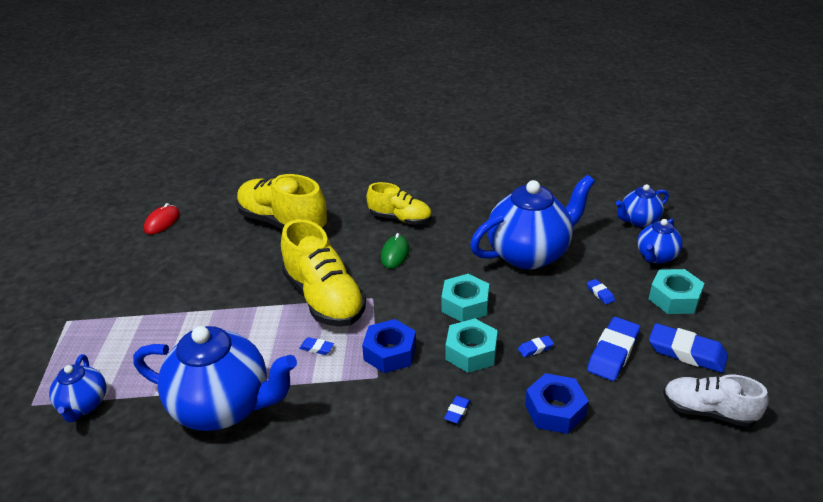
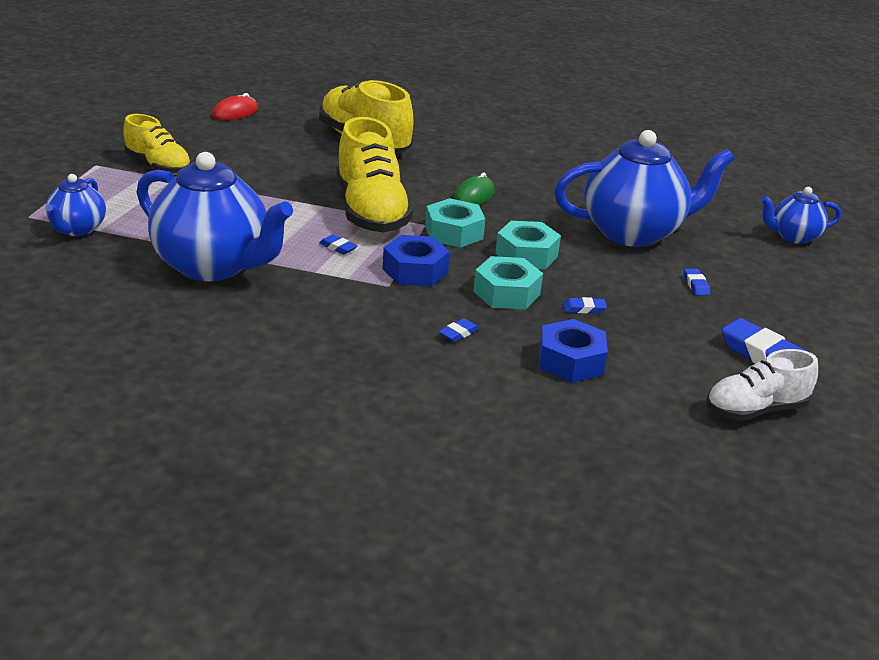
camera: 15 degrees right, 5 degrees down
yellow shoe [367,182,432,225] -> yellow shoe moved to [123,114,191,175]
blue eraser [587,317,640,381] -> none
blue teapot [637,218,683,264] -> none
turquoise nut [649,269,705,314] -> turquoise nut moved to [425,198,485,248]
white shoe [663,375,769,427] -> white shoe turned 60 degrees counterclockwise [706,349,818,421]

